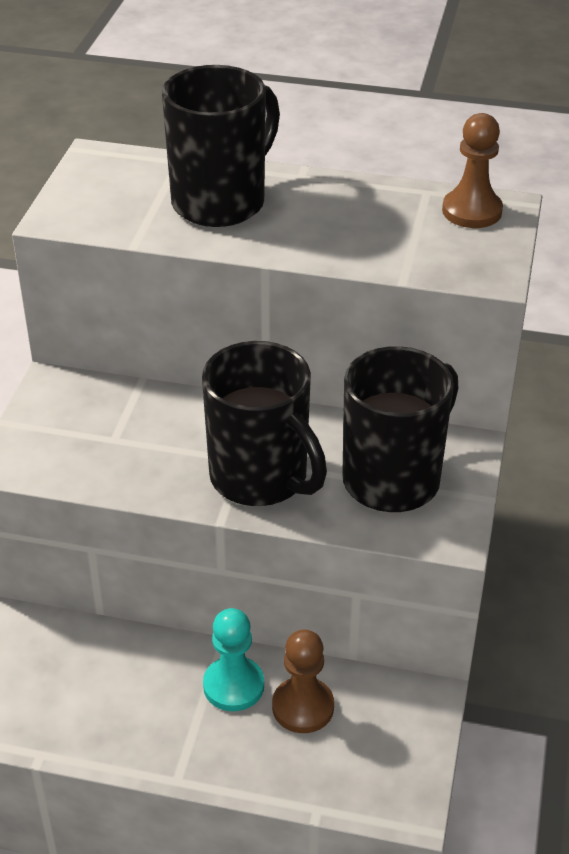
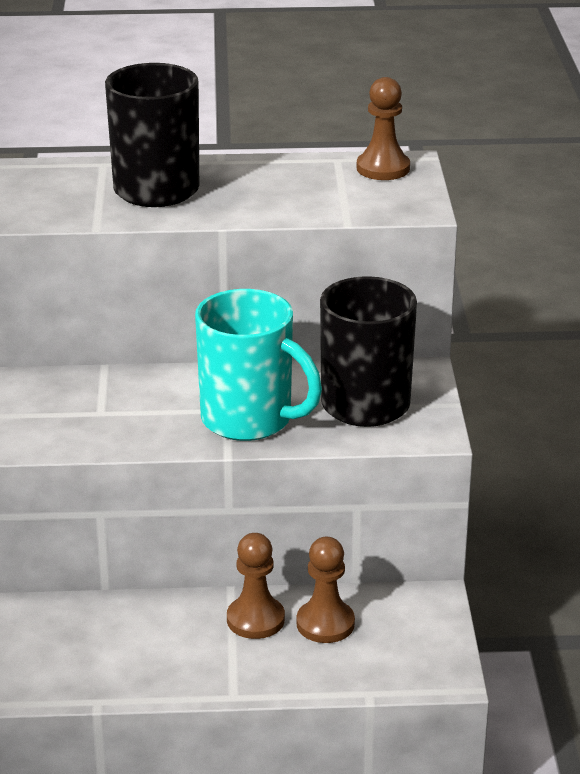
camera: 15 degrees left, 10 degrees down
black mug [202,341,327,506] -> turquoise mug [195,289,322,441]
turquoise pawn [203,608,264,711] -> brown pawn [227,533,285,639]

